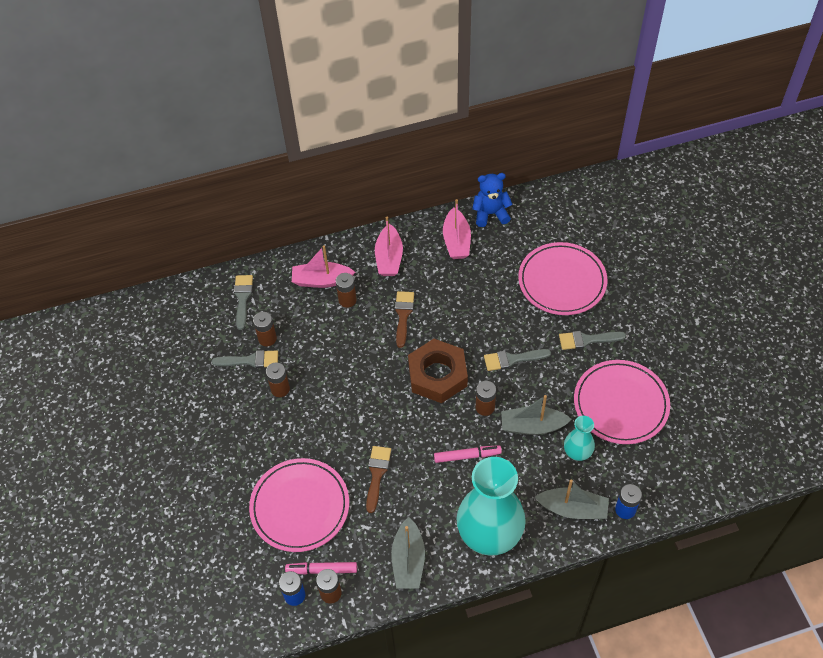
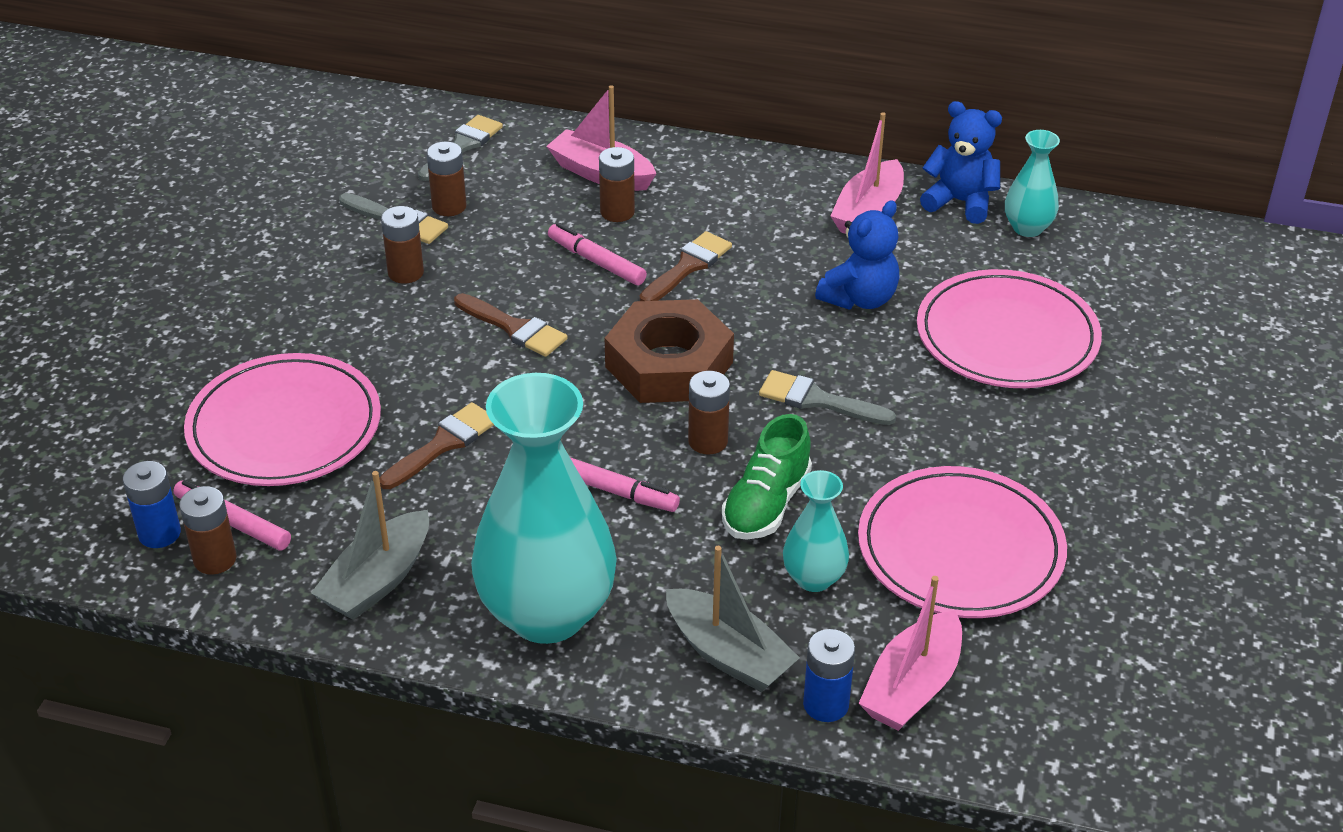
camera: 30 degrees right, 15 degrees down
pink boat [375,217,403,276] -> pink boat moved to [858,576,962,731]
grey boat [501,395,571,435] -> green shoe [722,414,812,540]
grey brush [559,331,626,350] -> none
none -> brown brush [454,293,568,357]
none -> pink marker [548,223,647,285]
none -> blue teddy bear [815,200,900,310]
none -> turquoise vase [1005,130,1060,237]

